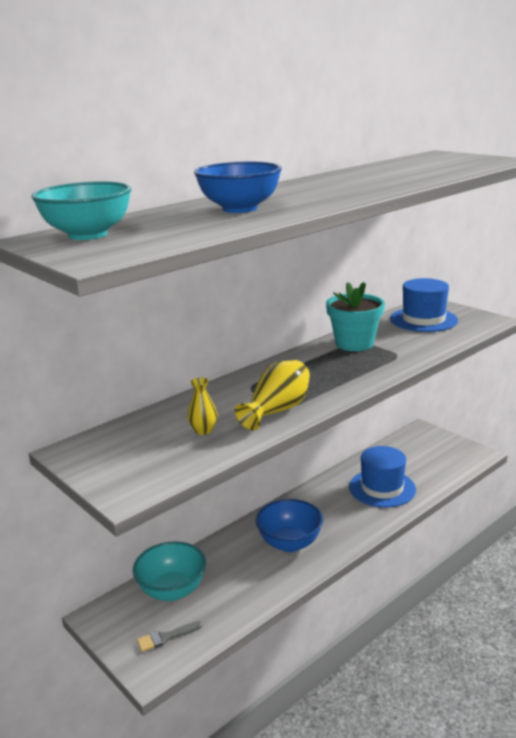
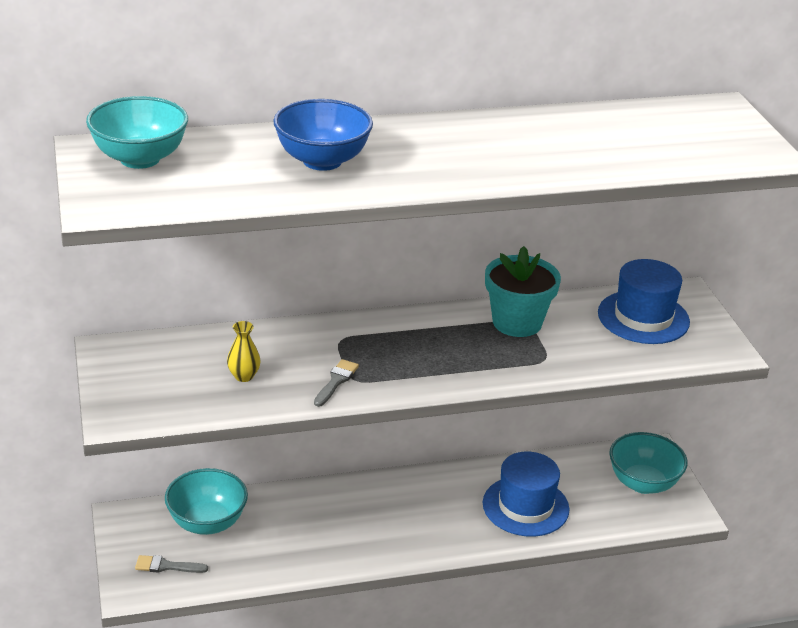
camera: 25 degrees right, 10 degrees up
yellow vase [235,360,310,431] -> grey brush [314,359,359,407]
blue bowl [256,499,323,552] -> none
none -> turquoise bowl [609,432,688,494]

